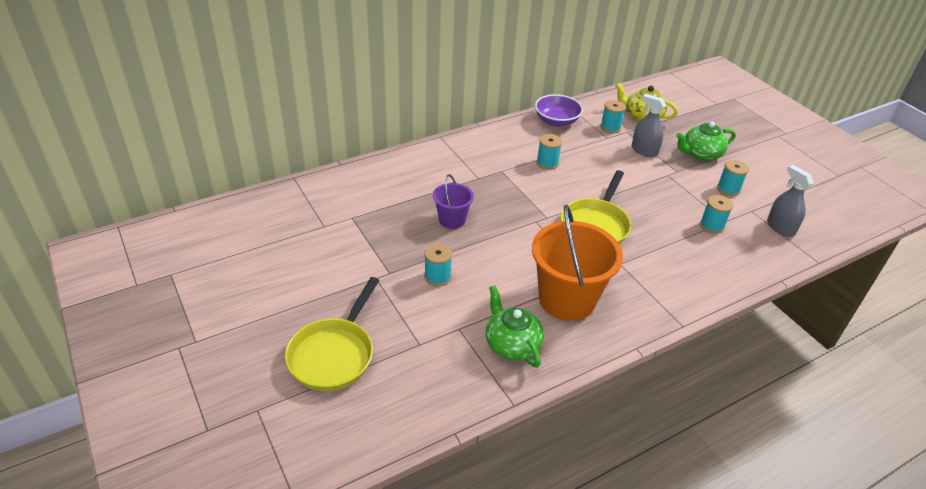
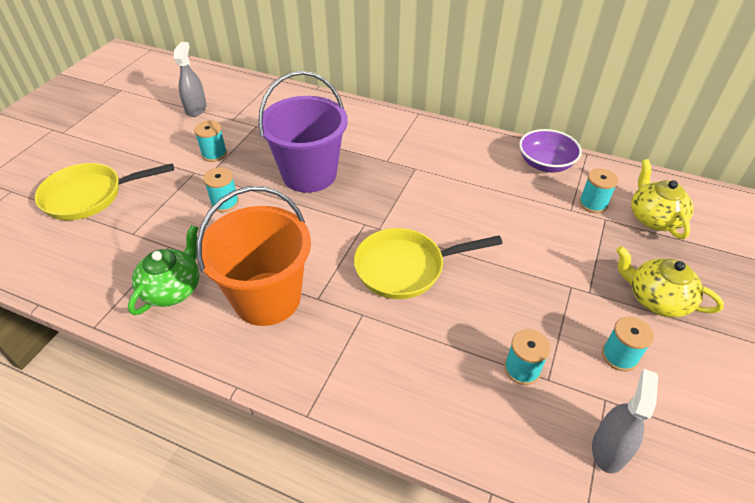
camera: 55 degrees right, 5 degrees up
purple bucket [433,174,474,229] -> purple bucket [258,71,348,193], size x1.91
turquoise spool [536,134,562,170] -> turquoise spool moved to [194,121,227,162]
grey spray bottle [632,94,666,157] -> grey spray bottle moved to [174,42,207,117]
green teapot [676,122,736,161] -> yellow teapot [616,246,724,317]

